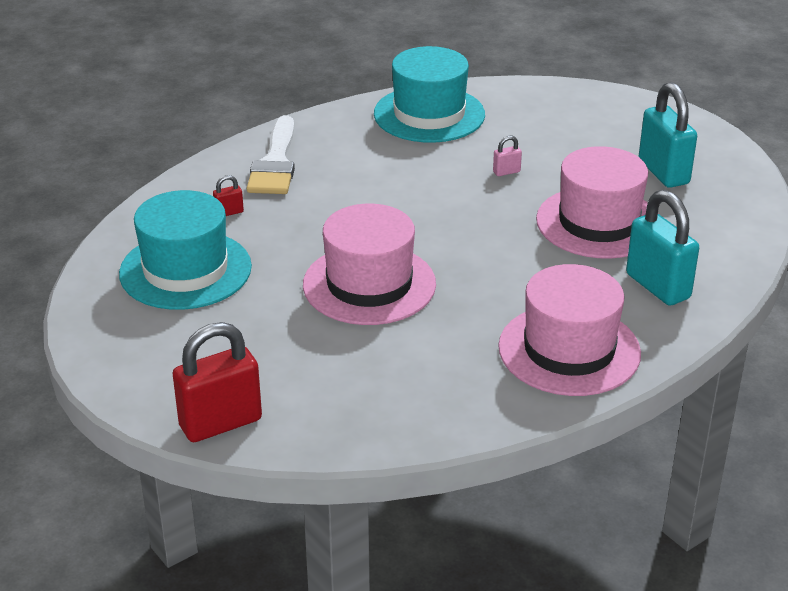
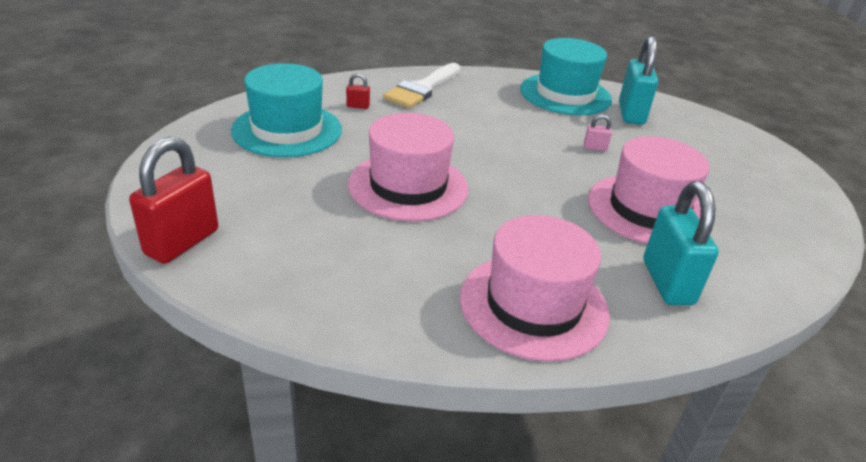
camera: 25 degrees right, 0 degrees up
red padlock [172,322,262,442] -> red padlock turned 60 degrees counterclockwise [129,137,218,264]
turquoise padlock [639,82,697,188] -> turquoise padlock moved to [619,36,658,125]

